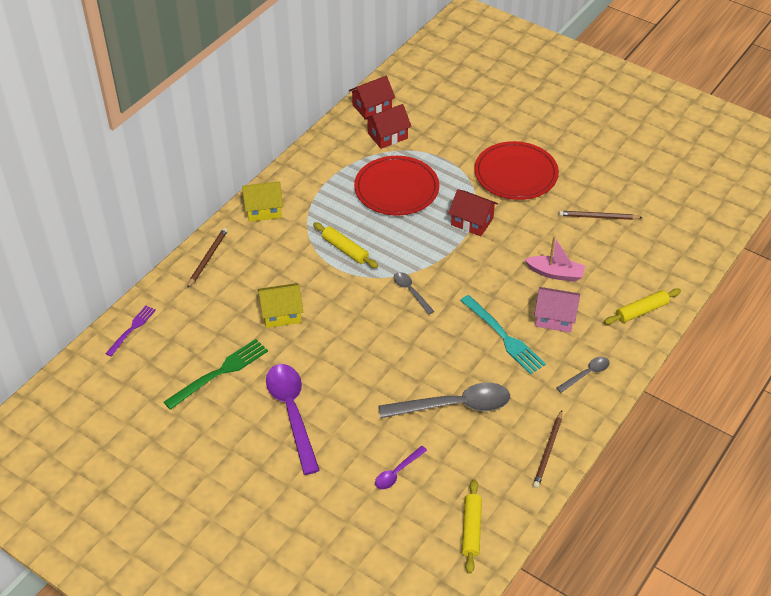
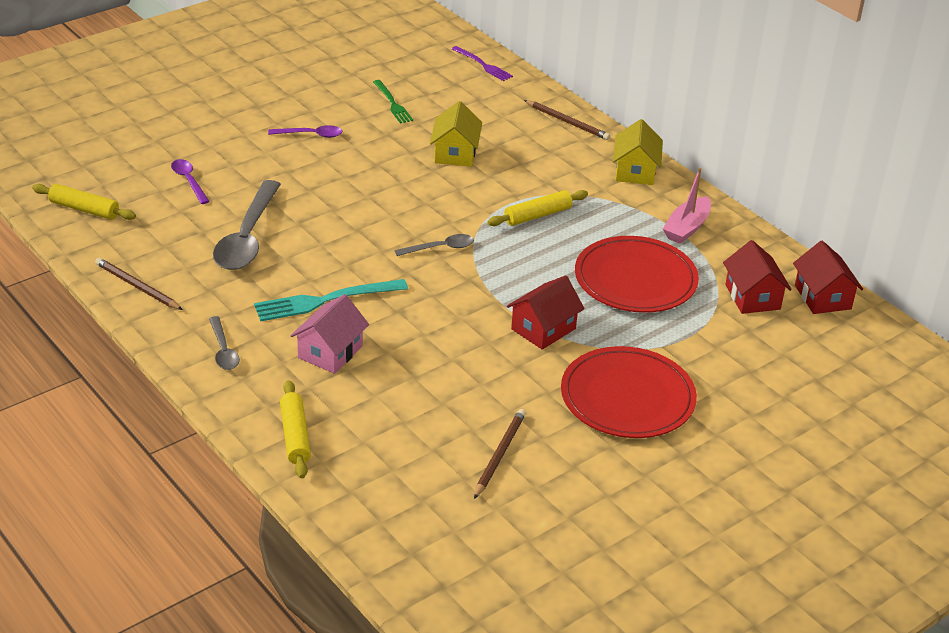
camera: 105 degrees right, 10 degrees down
green fork [164,339,268,410] -> green fork [373,80,413,124], size x0.62
purple spoon [266,364,320,475] -> purple spoon [268,125,343,138], size x0.50
pink boat [524,236,585,282] -> pink boat moved to [663,168,711,243]

